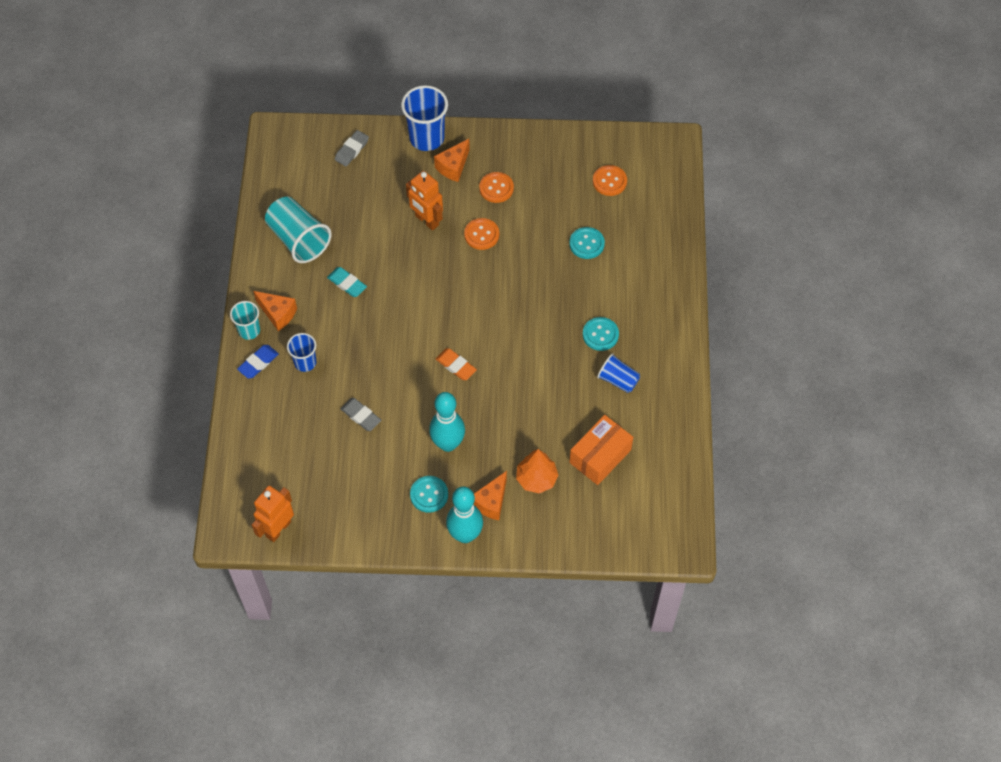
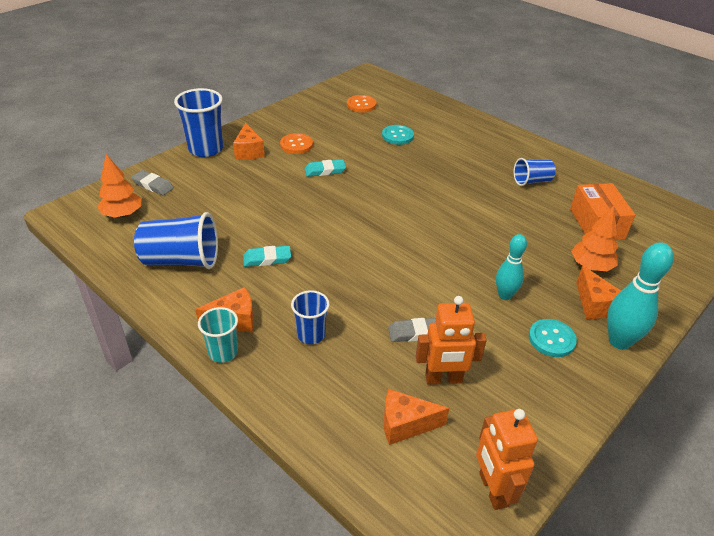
camera: 50 degrees left, 20 degrees down
blue eraser [237,345,279,378] -> none
turquoise cup [265,197,332,263] -> blue cup [134,212,218,269]
grey eraser [335,130,369,166] -> grey eraser turned 45 degrees counterclockwise [131,170,174,195]
orange robot [406,171,443,231] -> orange robot moved to [416,296,487,385]
turquoise bowling pin [429,392,465,452] -> turquoise bowling pin [496,234,527,300], size x0.66
orange eraser [435,348,477,380] -> none
orange button [464,218,499,250] -> turquoise eraser [305,159,346,177]
turquoise button [583,317,619,351] -> none
none -> orange tree [97,154,142,218]
none -> orange cheese [384,389,449,445]

